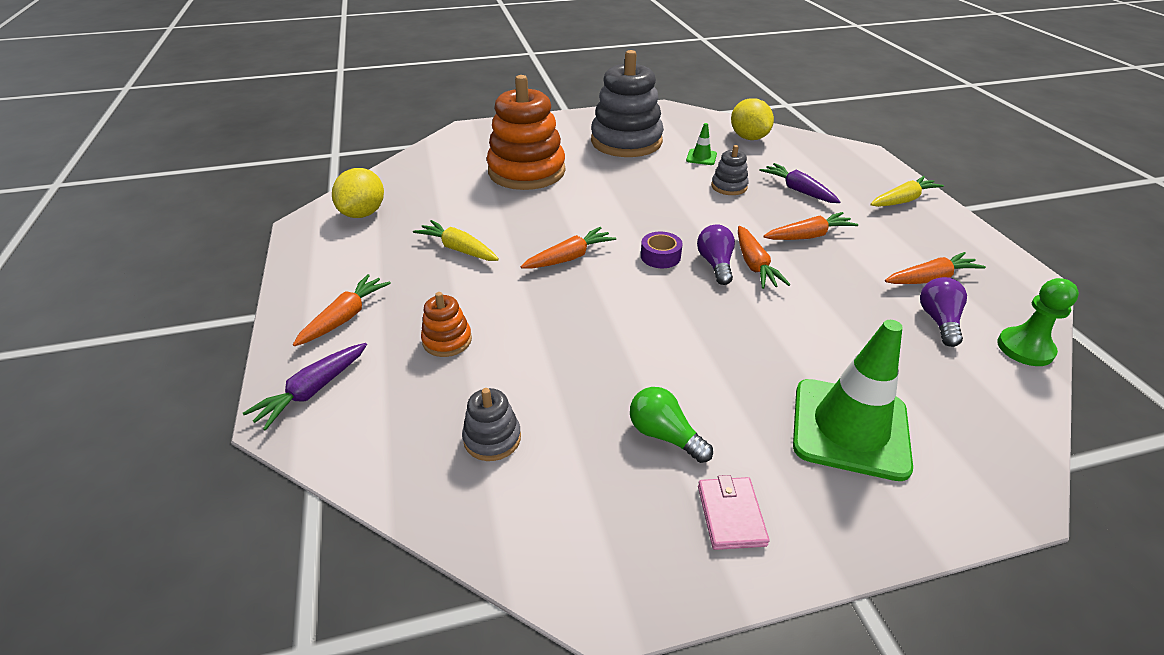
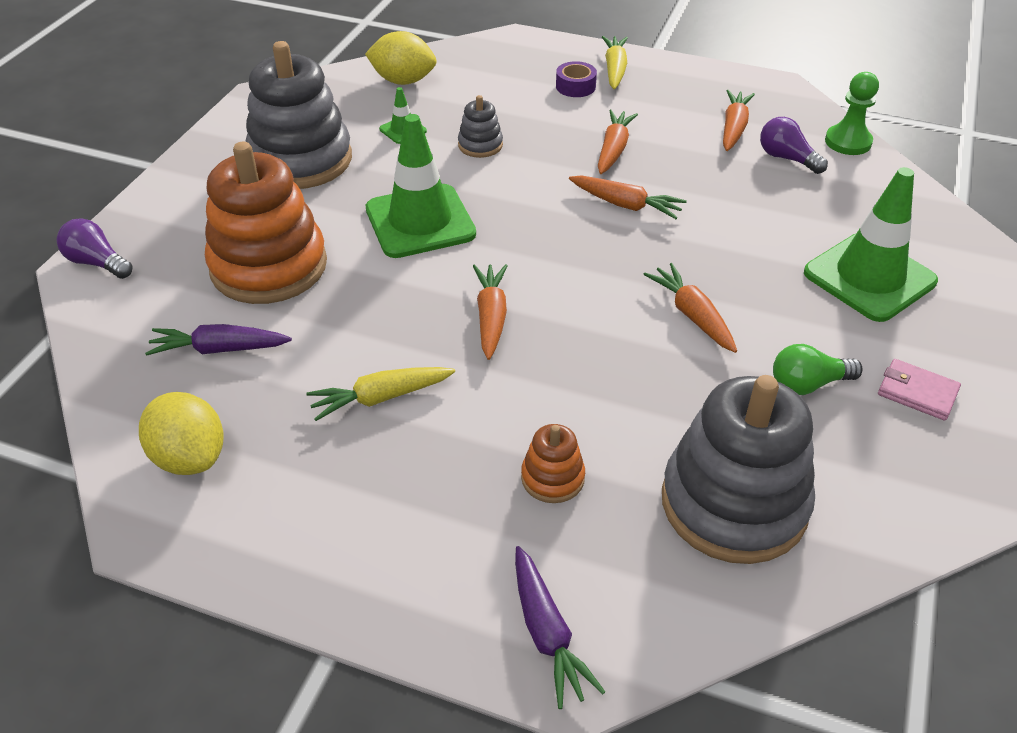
camera: 55 degrees left, 5 degrees up
orange carrot [293,274,391,346] -> orange carrot moved to [643,263,737,353]
grey stacking toy [462,388,521,461] -> grey stacking toy [662,375,815,564], size x2.24
purple tape [641,232,683,268] -> purple tape moved to [556,61,597,97]
purple light bulb [697,224,735,285] -> purple light bulb moved to [57,218,132,279]
purple carrot [759,163,841,203] -> purple carrot moved to [145,324,292,356]
none -> green traffic cone [366,114,476,258]

